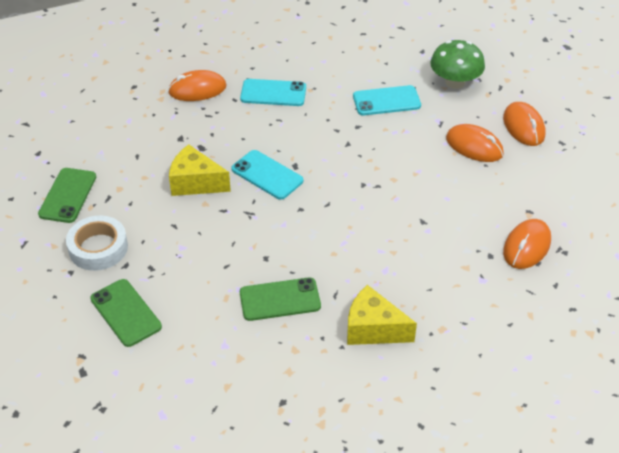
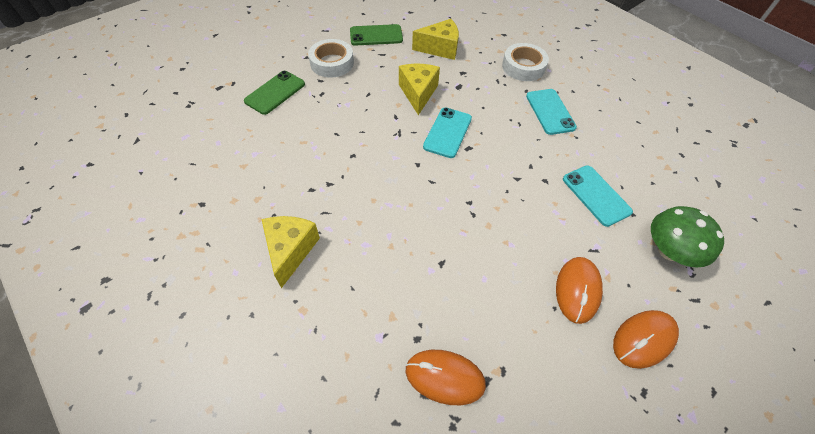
camera: 70 degrees right, 10 degrees up
orange mouse [168,70,226,101] -> white tape [502,43,549,81]
green phone [240,277,321,321] -> none
none -> yellow cheese [412,19,459,60]

